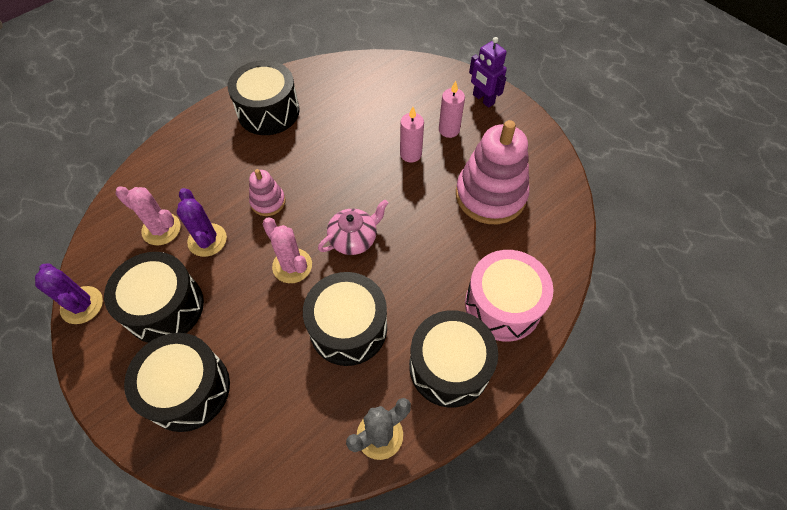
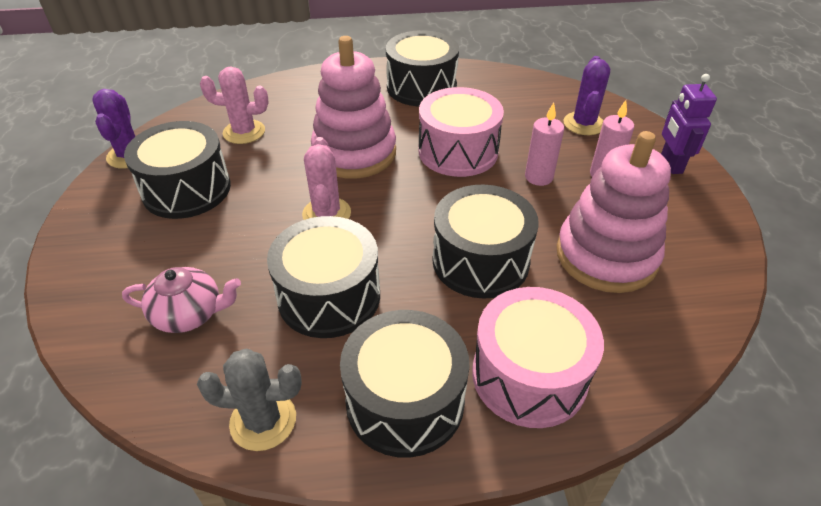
camera: 35 degrees right, 15 degrees down
pink cactus [115,186,181,245] -> pink cactus turned 60 degrees counterclockwise [200,66,269,144]
black drum [124,333,230,432] -> black drum moved to [432,185,539,299]
purple cactus [177,188,227,257] -> purple cactus moved to [563,56,610,135]
pink stacking toy [249,169,285,216] -> pink stacking toy [311,36,396,179], size x2.05
pink teapot [318,199,388,255] -> pink teapot moved to [122,267,241,333]
none -> pink drum [419,87,504,177]

